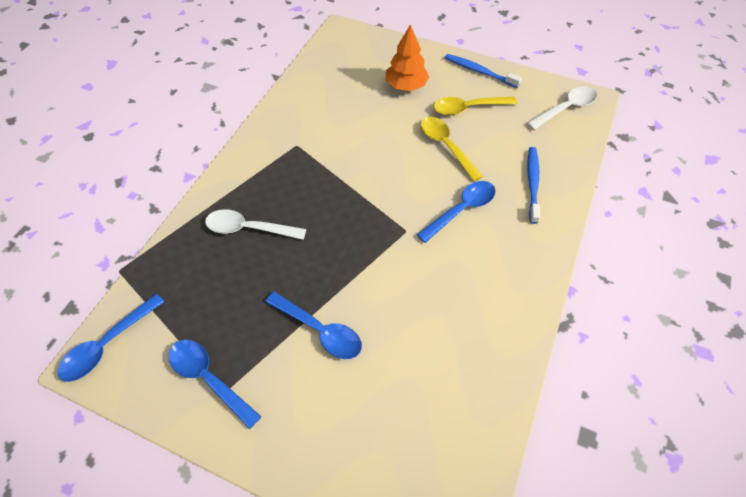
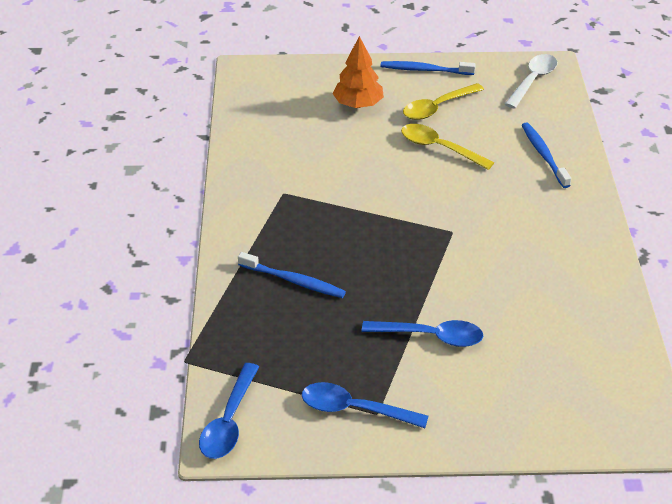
camera: 25 degrees left, 15 degrees down
white spoon [205,209,306,240] -> blue toothbrush [238,252,346,298]
blue spoon [417,181,496,243] -> none

